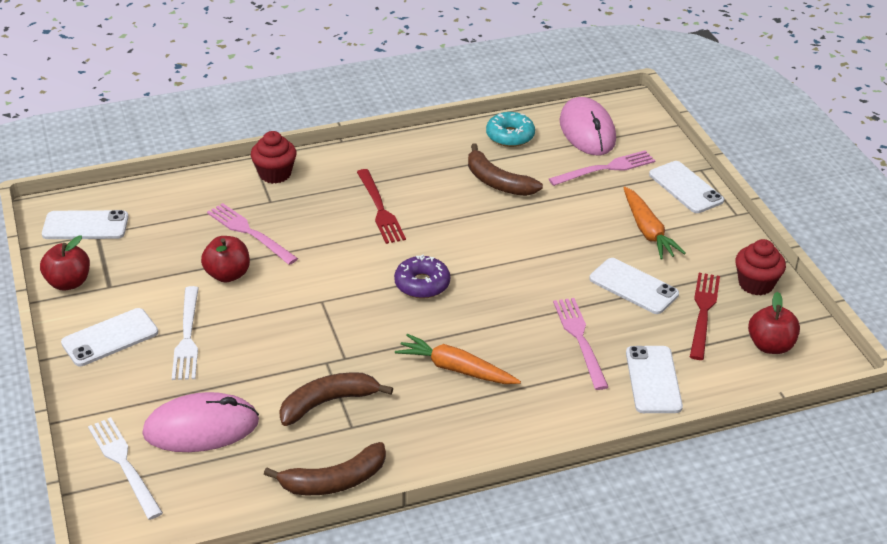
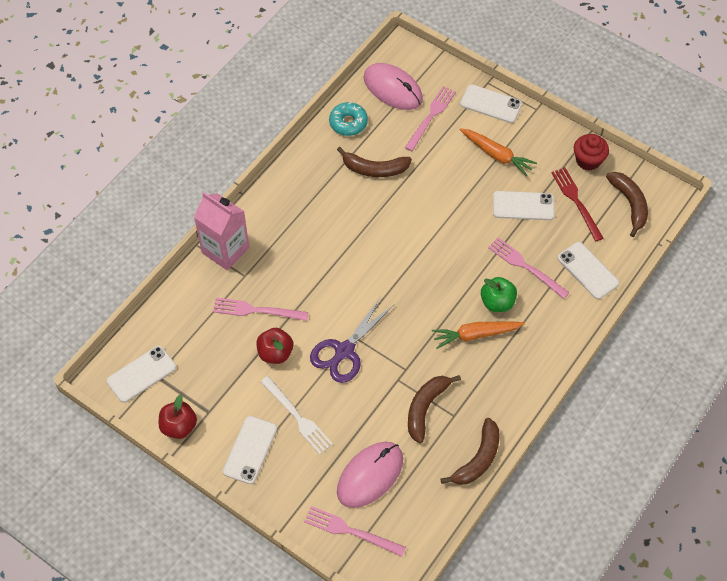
camera: 35 degrees left, 20 degrees up
white fork [88,417,163,520] -> pink fork [304,506,406,557]
red cupcake [251,131,297,184] -> pink carton [194,192,249,271]
red fork [357,169,406,244] -> none
purple donut [394,255,450,299] -> none
red apple [748,292,800,354] -> brown banana [606,172,648,237]
none -> purple scissors [310,297,394,383]
none -> green apple [481,277,517,312]

